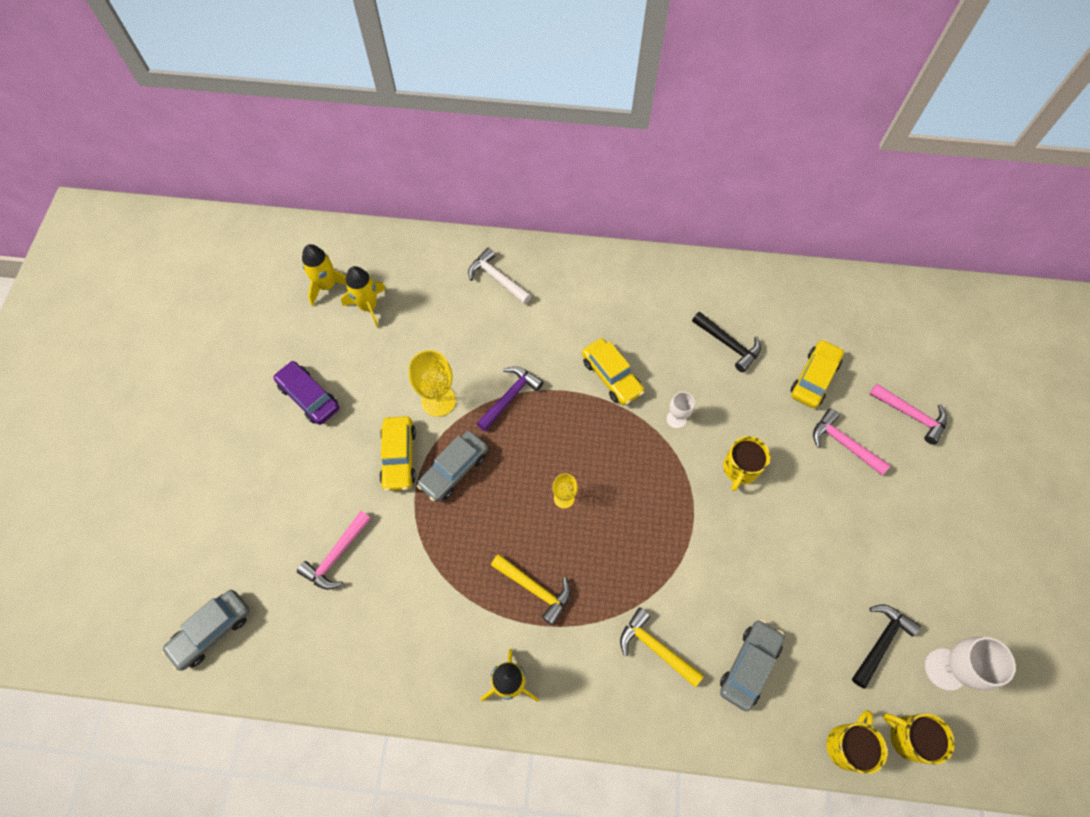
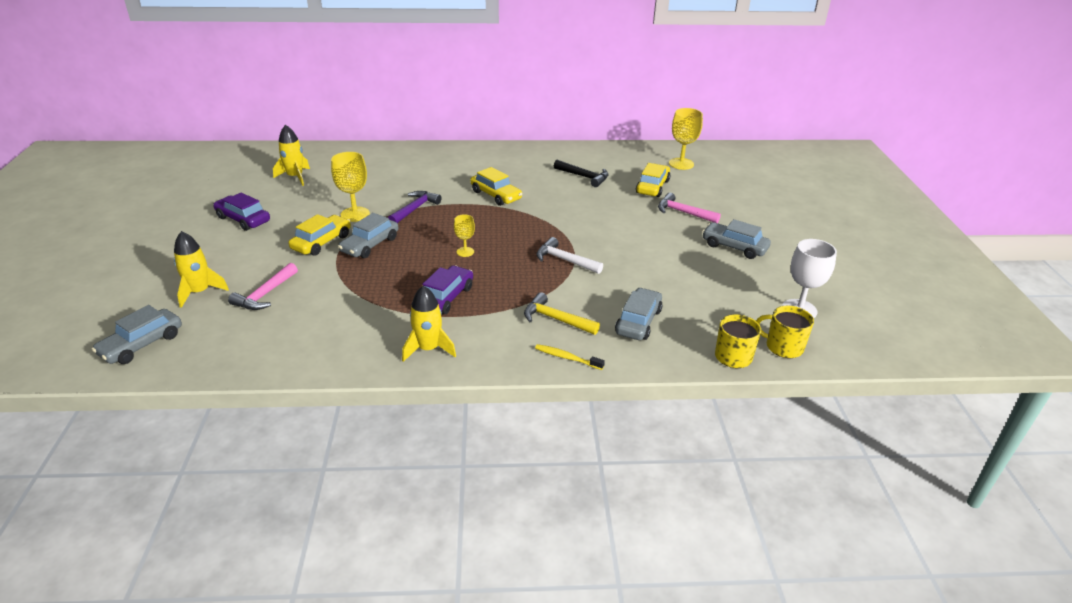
camera: 10 degrees left, 30 degrees down
yellow rocket [302,244,346,306] -> yellow rocket moved to [174,231,229,308]
yellow car [379,416,416,491] -> yellow car turned 135 degrees counterclockwise [289,214,351,256]
white hammer [468,248,532,304] -> white hammer moved to [536,237,603,274]
yellow hammer [491,554,571,625] -> purple car [422,265,473,314]
white goblet [666,392,695,429] -> none
yellow mug [723,436,770,491] -> none
black hammer [852,605,921,689] -> none
pink hammer [870,384,947,445] -> none
none -> yellow toothbrush [535,344,605,370]
none -> yellow goblet [669,108,703,170]
none -> grey car [702,219,771,259]

